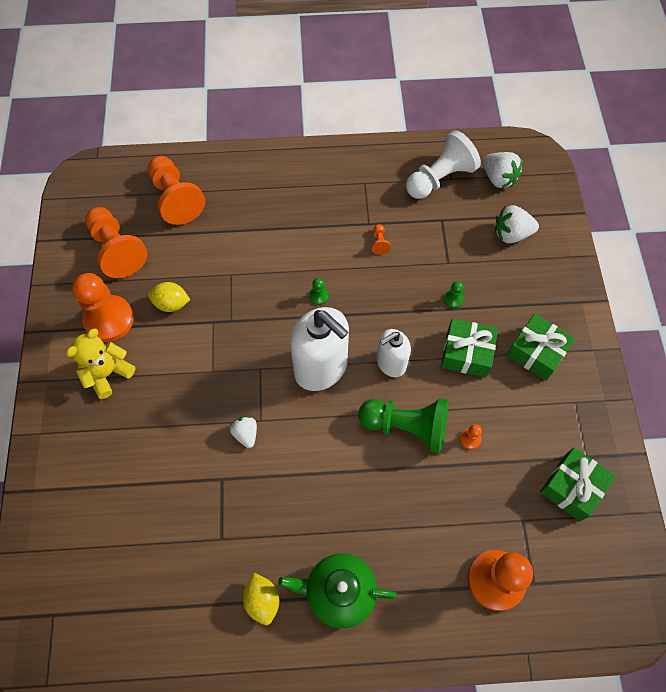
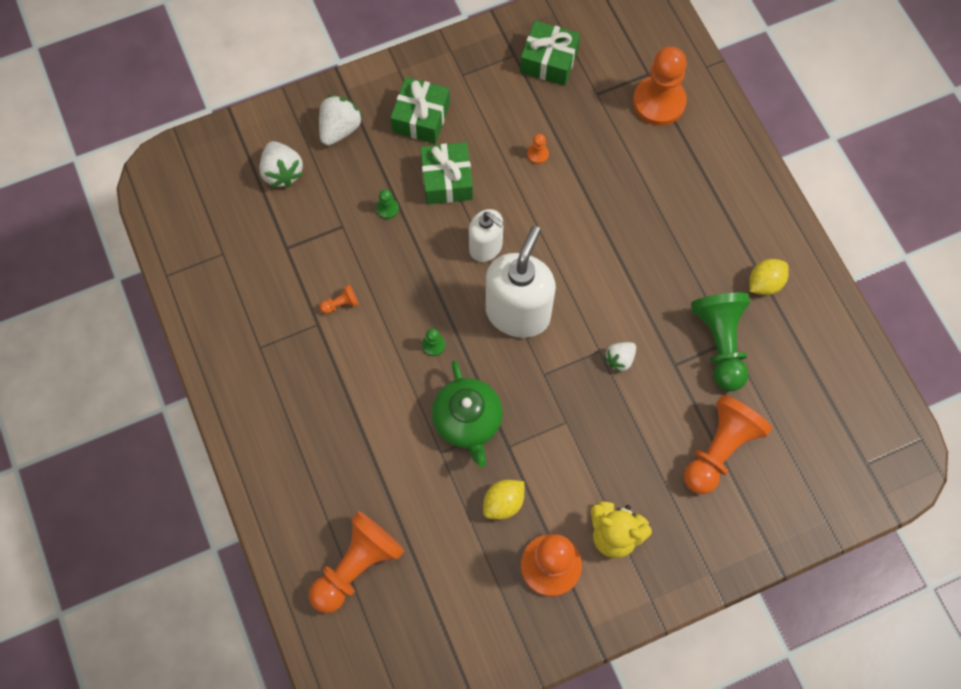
camera: 110 degrees left, 5 degrees up
orange pawn [85,207,147,278] -> orange pawn moved to [684,395,772,494]
yellow lemon [148,282,190,312] -> yellow lemon turned 60 degrees clockwise [483,480,524,520]
green teapot [278,553,397,628] -> green teapot moved to [432,360,503,467]
green pawn [358,398,448,453] -> green pawn moved to [691,293,750,391]
white pawn [406,130,481,199] -> none
white strawberry [482,152,523,188] -> white strawberry moved to [319,95,363,146]

